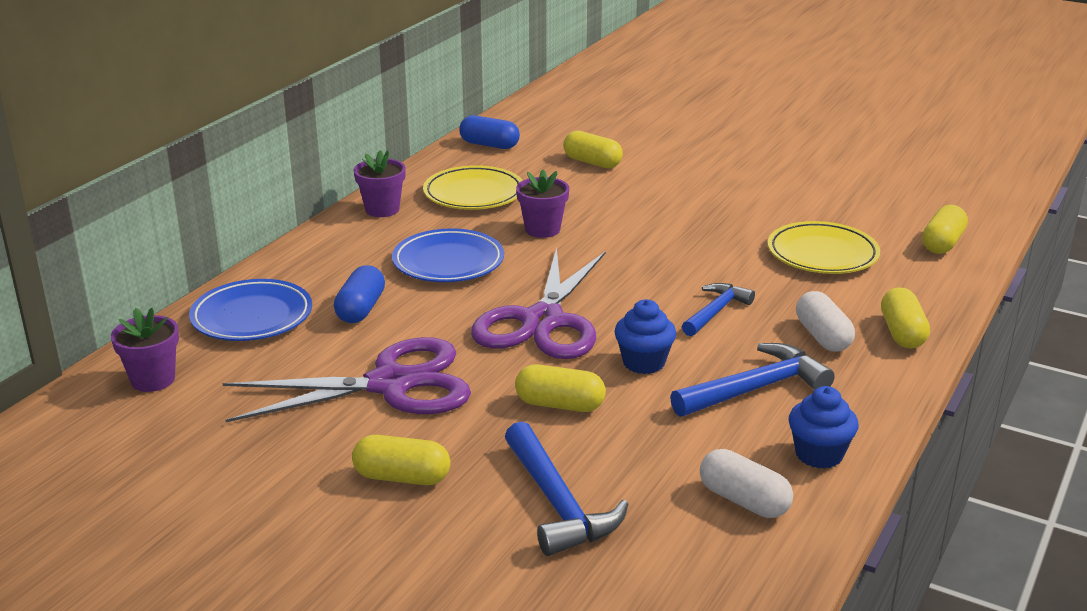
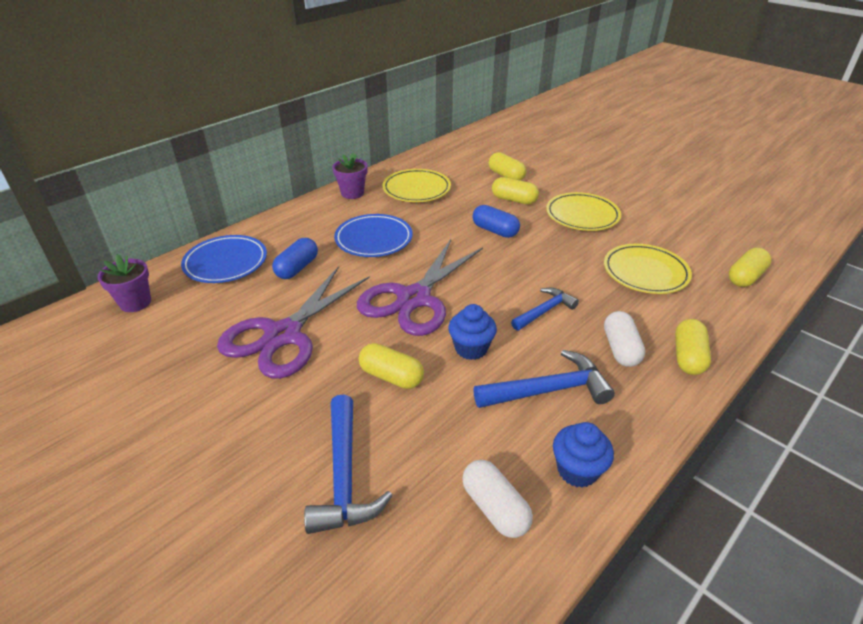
camera: 15 degrees right, 10 degrees up
purple scissors [222,337,471,422] -> purple scissors turned 120 degrees clockwise [217,266,370,379]
yellow capsule [352,435,450,485] -> yellow capsule moved to [492,177,539,204]
blue capsule [459,115,520,149] -> blue capsule moved to [472,205,520,238]
purple flower pot [516,169,569,238] -> none
none -> yellow plate [546,192,621,231]

